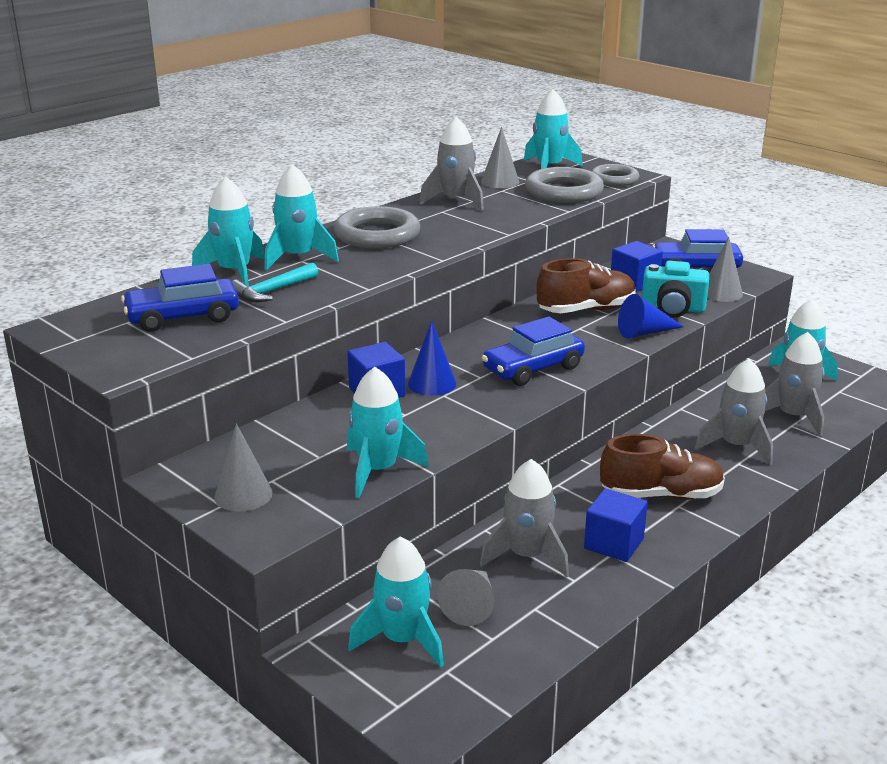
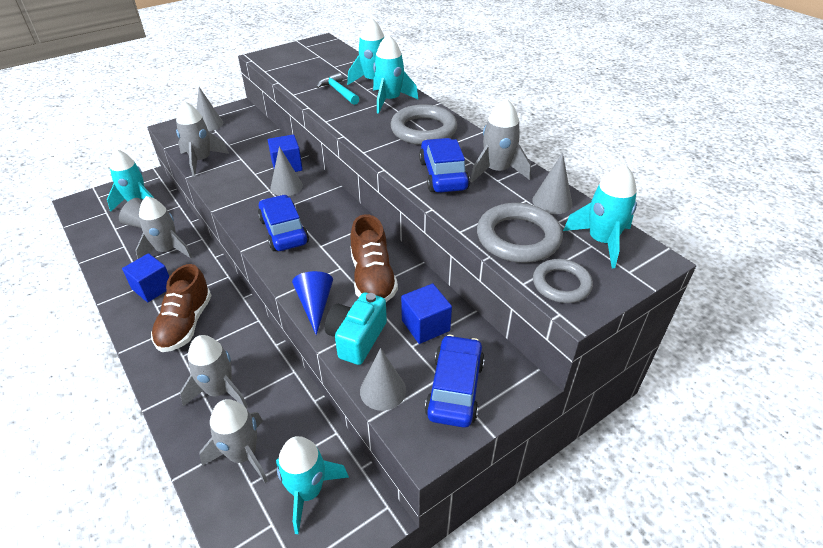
camera: 100 degrees right, 15 degrees up
blue car [121,264,239,332] -> blue car moved to [419,138,470,193]
turquoise rocket [347,367,429,498] -> grey rocket [176,101,229,176]
blue cone [408,320,457,396] -> grey cone [270,146,303,196]

